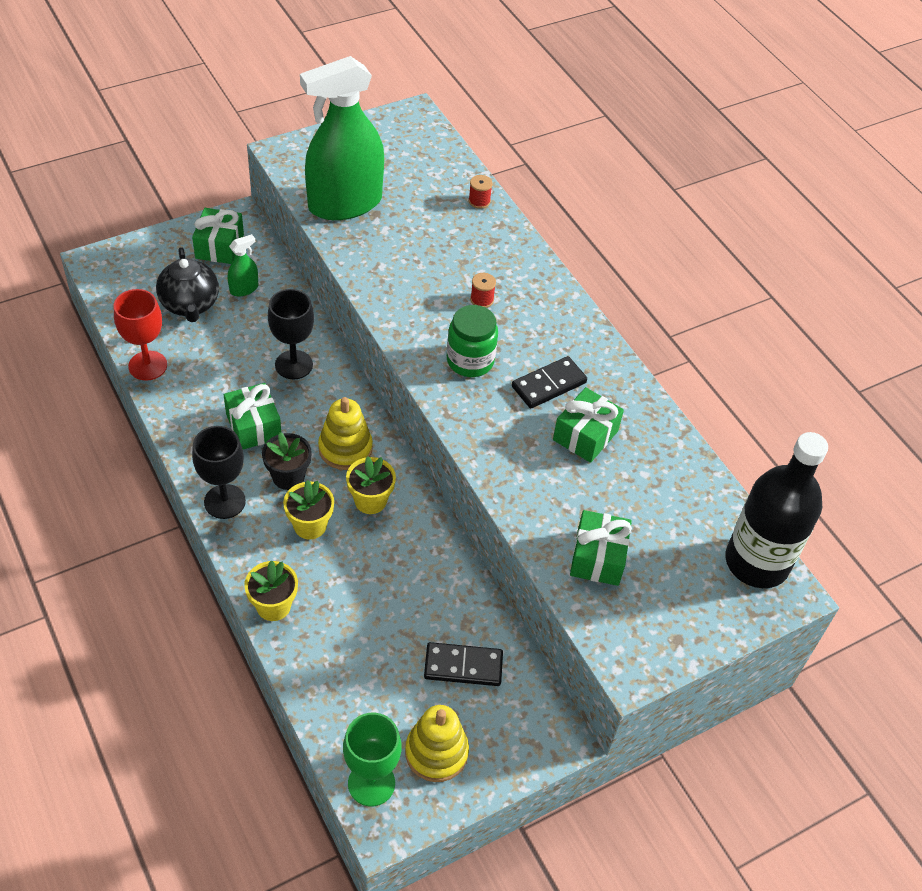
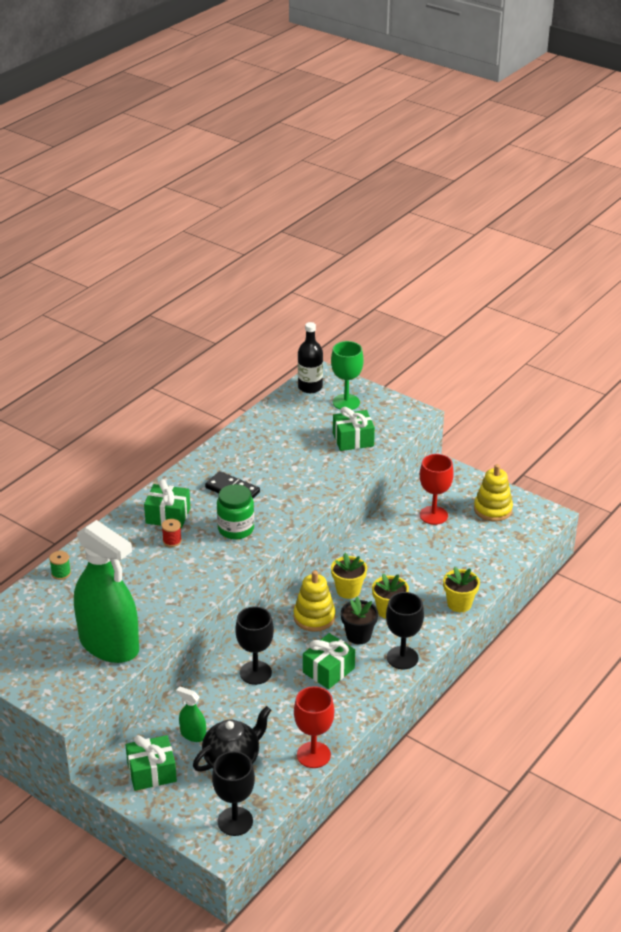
camera: 110 degrees left, 15 degrees down
green goblet [343,713,401,806] -> green goblet moved to [331,341,364,410]
black domino [424,642,503,686] -> red goblet [420,454,454,525]
red spool [468,175,493,209] -> green spool [49,551,71,580]
green gift [553,387,624,463] -> green gift moved to [144,479,190,528]
black bottle [725,432,828,588] -> black bottle [298,322,323,393], size x0.62
none -> black goblet [212,751,255,836]

